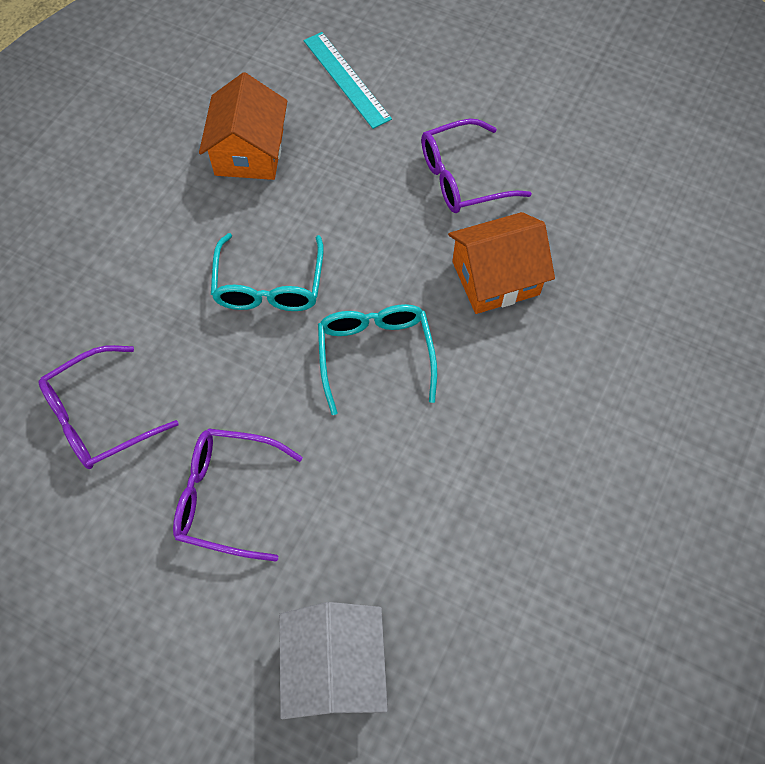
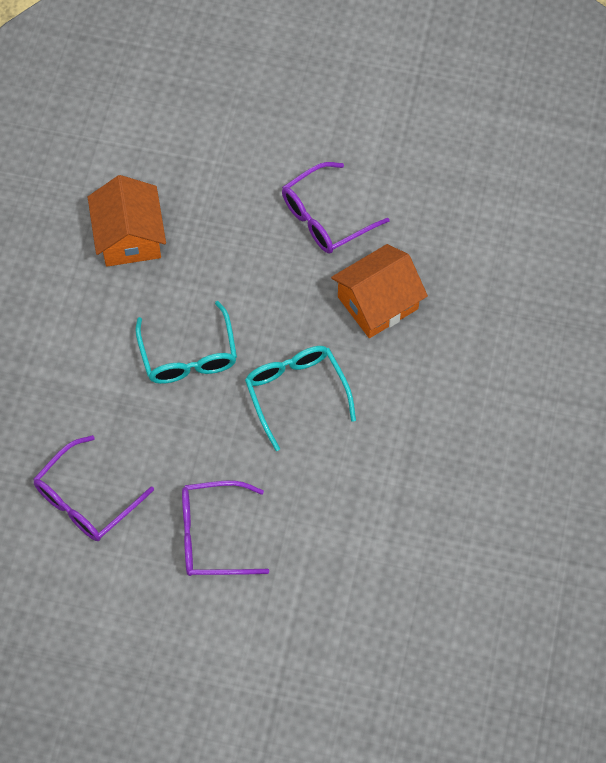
camera: 15 degrees left, 0 degrees up
white house [279,602,388,719] -> none
turquoise ruler [304,32,392,129] -> none

